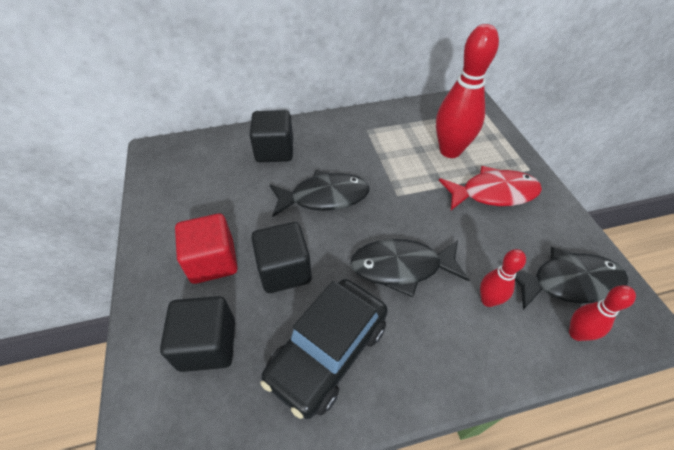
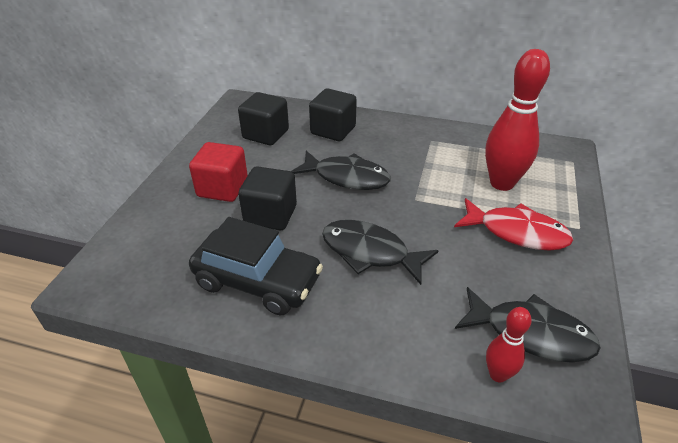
camera: 30 degrees right, 10 degrees down
black cube [160,296,235,372] -> black cube moved to [238,92,289,145]
black car [261,279,388,419] -> black car turned 135 degrees counterclockwise [189,217,323,316]
red bowling pin [480,249,526,307] -> none

